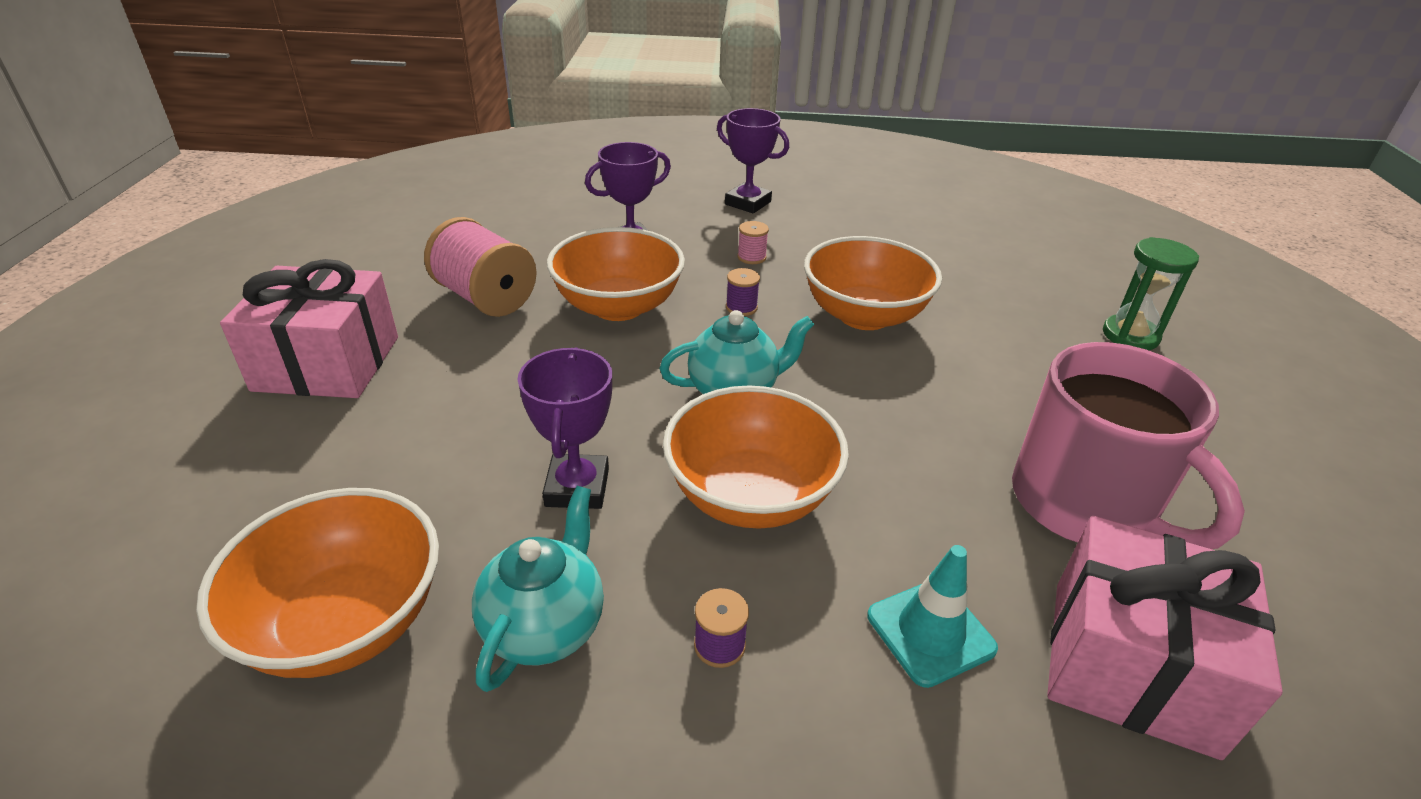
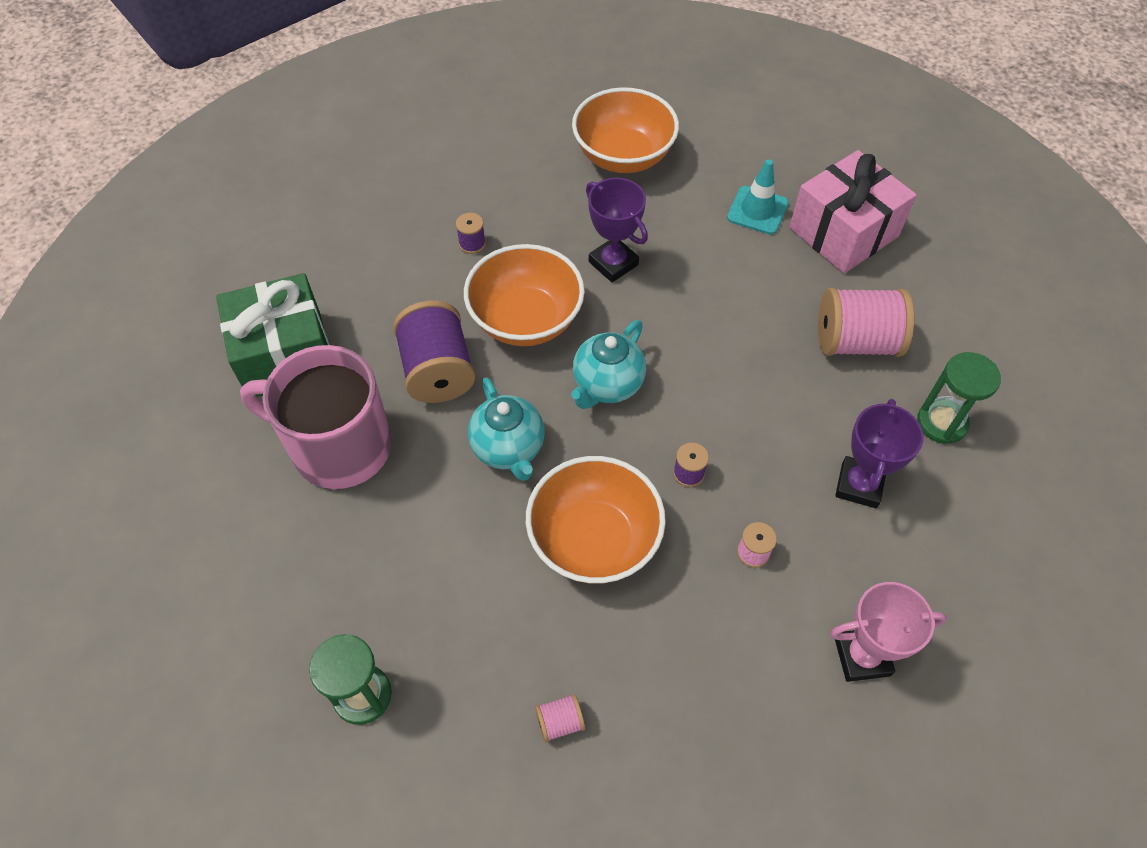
camera: 140 degrees right, 20 degrees up
turquoise teapot [472,486,604,692] -> turquoise teapot moved to [468,377,545,481]
orange bowl [547,227,685,321] -> none
purple trophy [717,108,789,213] -> pink trophy [830,582,947,682]
turquoise traffic cone [867,545,998,688] -> turquoise traffic cone moved to [727,159,789,235]
pink gift [1047,516,1283,760] -> green gift [216,273,329,397]
none -> purple spool [393,300,476,403]
none -> pink spool [535,694,585,742]
none -> green hourglass [917,352,1001,444]

